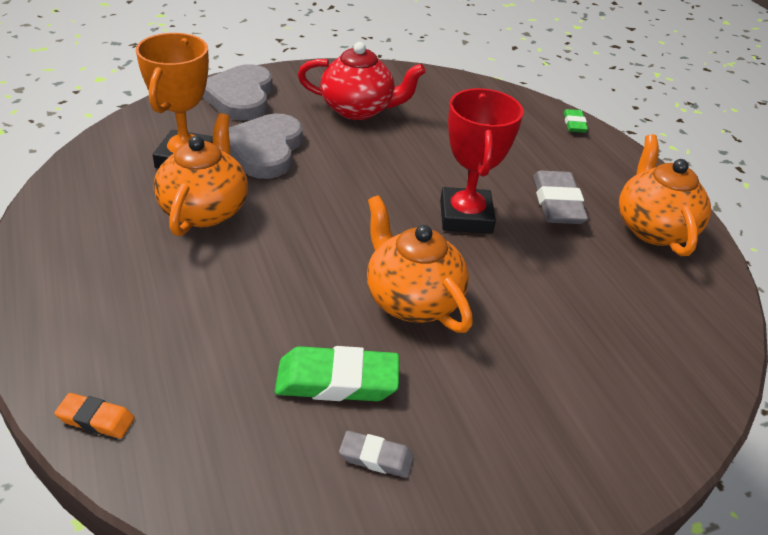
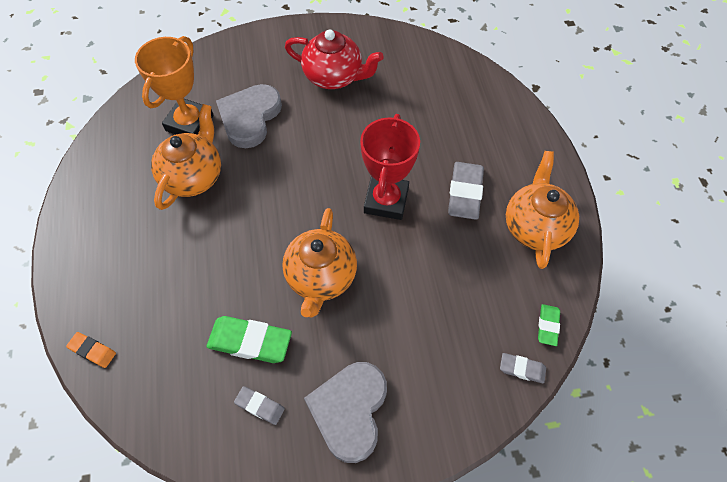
camera: 15 degrees right, 20 degrees up
grey heart [202,64,273,120] -> grey heart moved to [304,362,387,463]
orange teapot [367,195,473,333] -> orange teapot turned 150 degrees counterclockwise [282,208,357,318]
green eraser [564,109,588,133] -> green eraser moved to [538,304,560,346]
none -> grey eraser [500,353,546,384]

